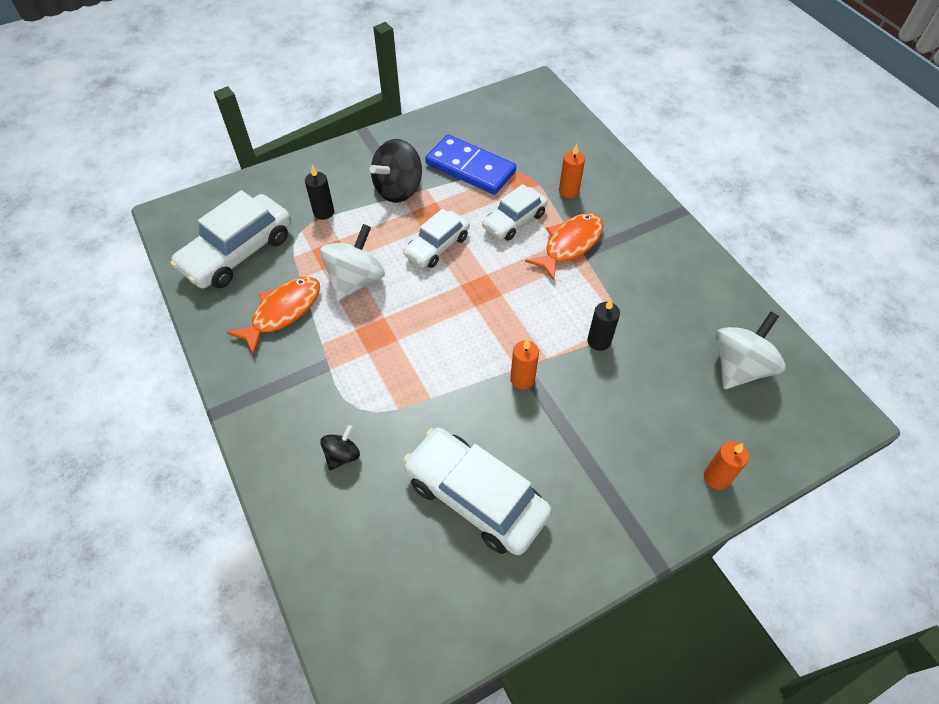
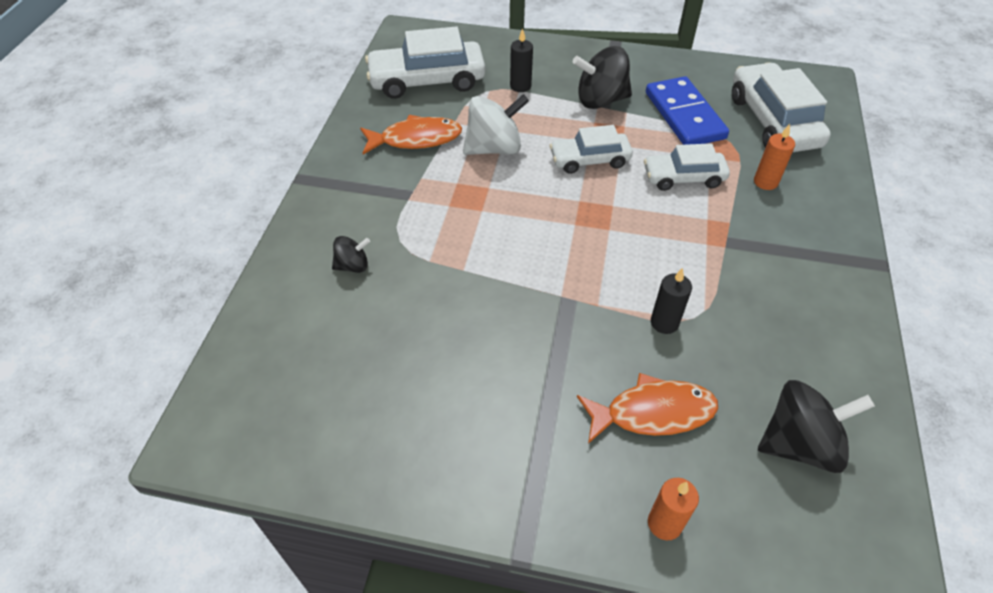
camera: 40 degrees right, 5 degrees down
white car [403,428,552,555] -> white car moved to [732,62,831,152]
orange candle [510,338,539,389] -> none
orange fish [525,213,604,280] -> orange fish moved to [577,373,718,444]
white spinning top [716,312,786,389] -> black spinning top [758,380,875,473]

